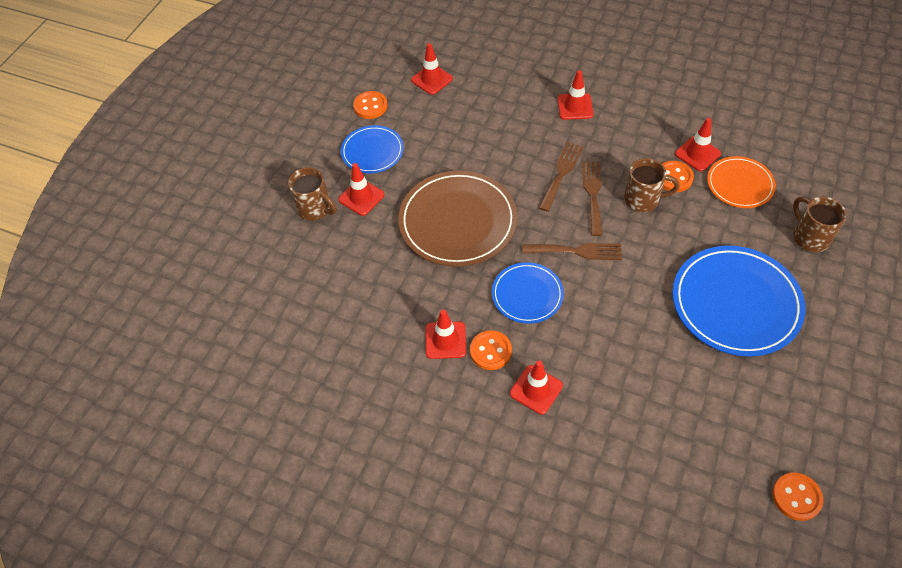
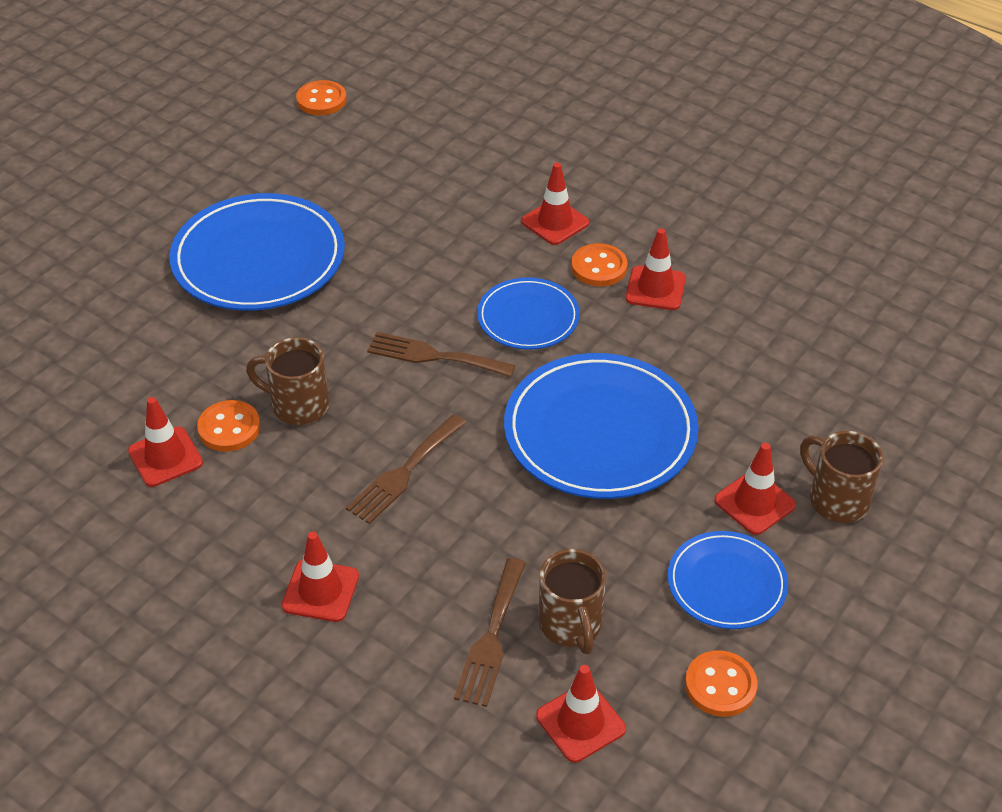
camera: 170 degrees left, 10 degrees down
brown plate [398,171,517,267] -> blue plate [504,353,699,499]
brown fork [582,161,602,236] -> brown fork moved to [454,558,526,707]
orange plate [707,156,776,208] -> none
brown mug [793,196,846,252] -> brown mug moved to [538,549,606,654]

